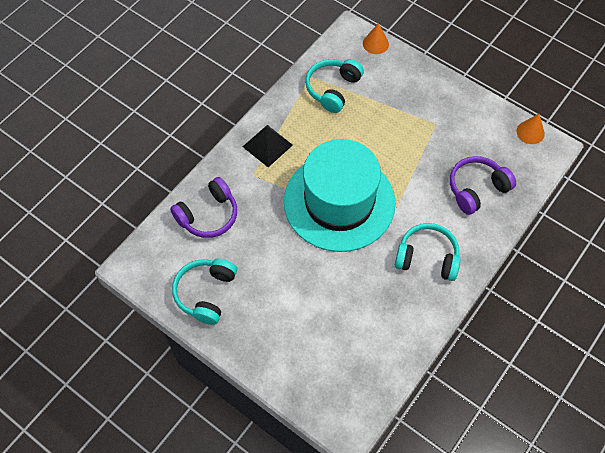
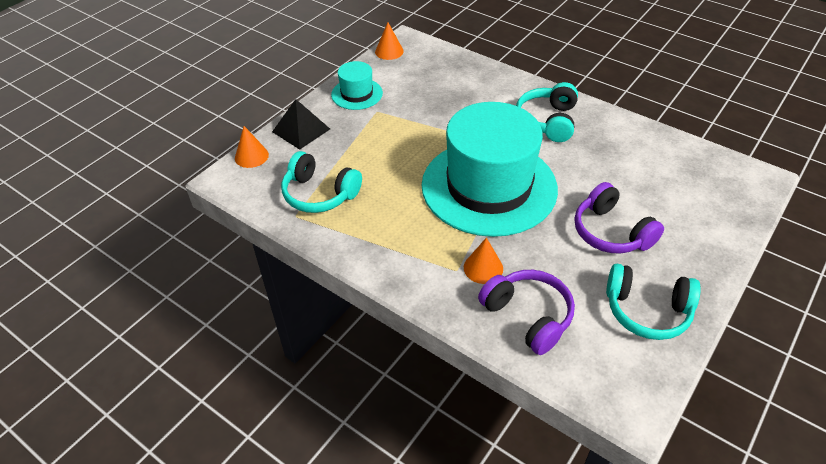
camera: 90 degrees left, 15 degrees down
black pyramid [242,125,293,167] -> black pyramid moved to [272,99,330,150]
purple headphones [450,156,516,215] -> purple headphones moved to [575,182,664,254]
none -> turquoise hat [331,61,383,110]
none -> orange cone [464,237,503,284]

